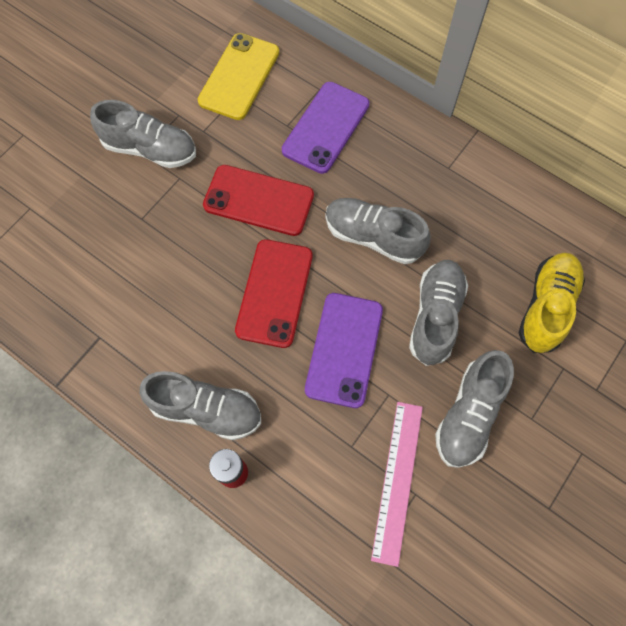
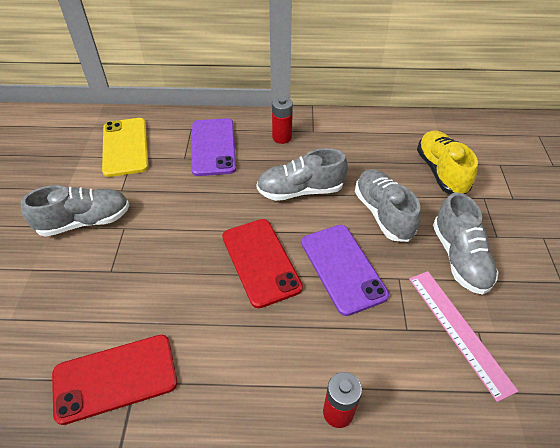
camera: 35 degrees left, 20 degrees down
grey shoe [139,371,261,440] -> none
red phone [203,165,314,236] -> red phone moved to [52,335,177,425]
none -> red battery [272,96,293,144]

